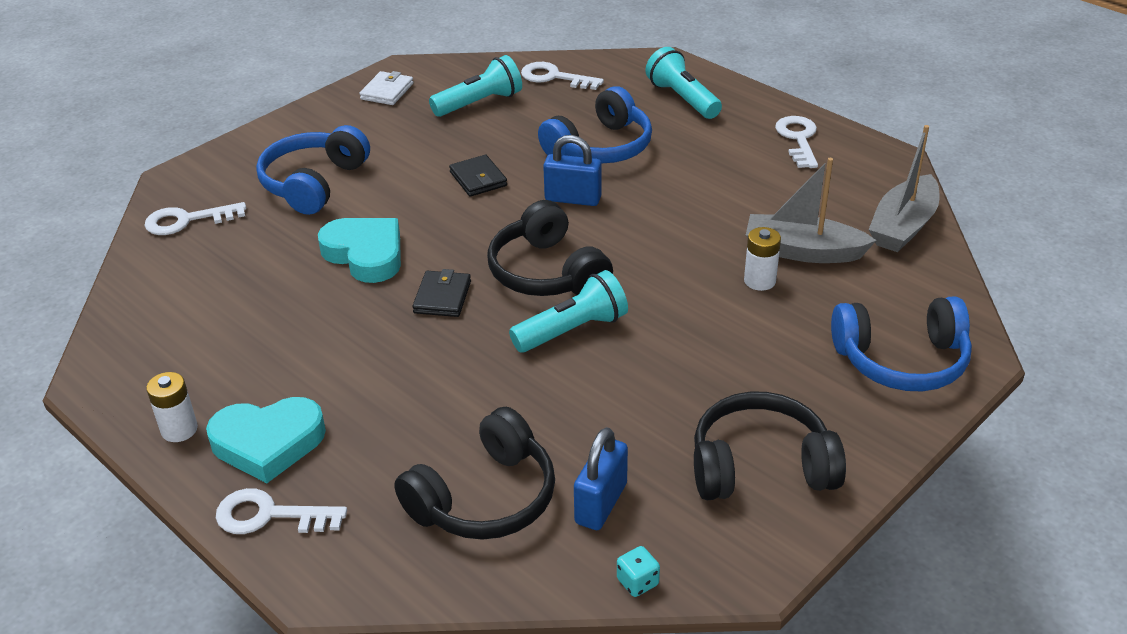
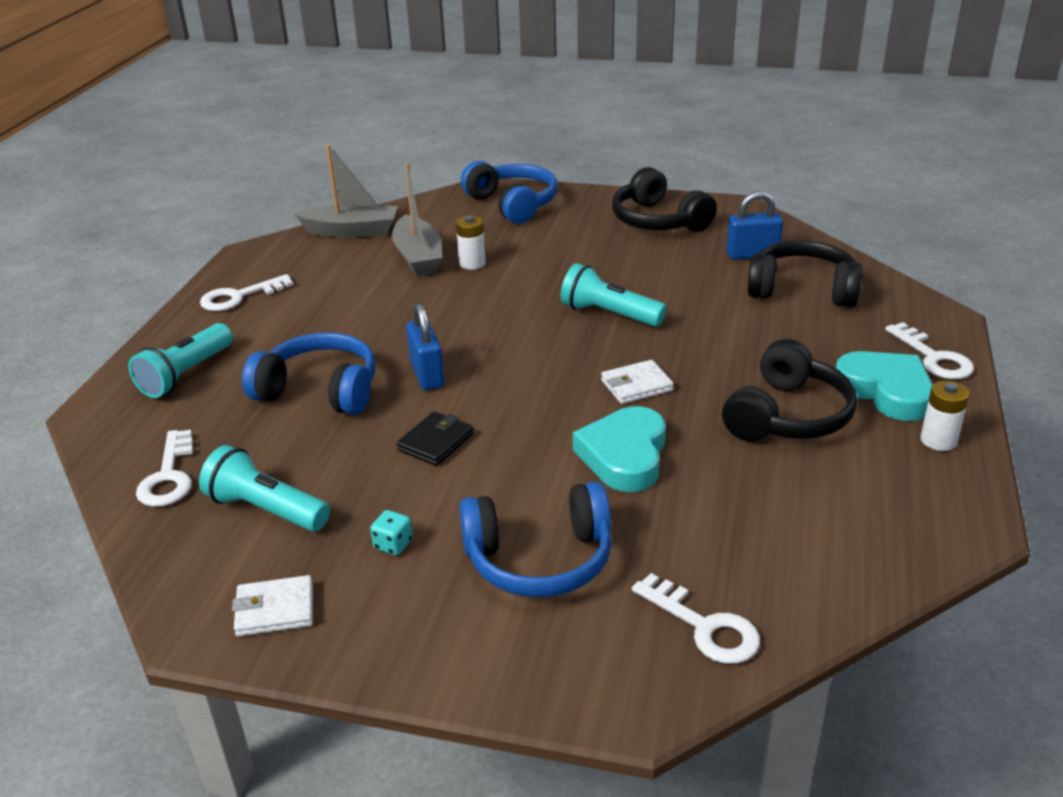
camera: 120 degrees left, 5 degrees down
black wallet [412,269,471,317] -> white wallet [601,360,673,404]
black headphones [487,200,613,296] -> black headphones moved to [722,339,857,441]
turquoise dice [617,546,660,597] -> turquoise dice moved to [370,510,413,556]

